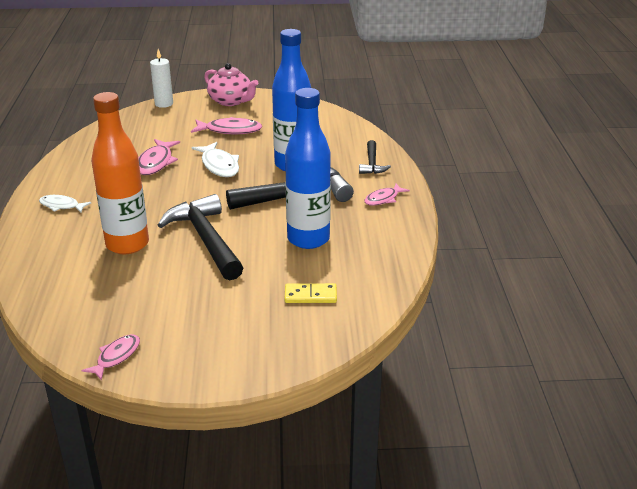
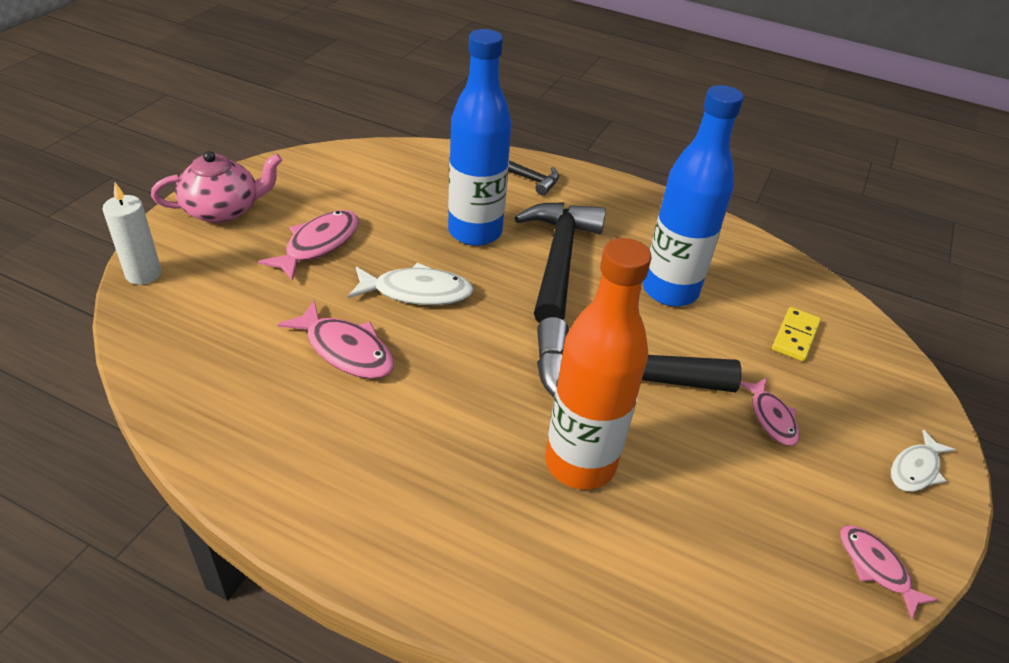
camera: 65 degrees left, 10 degrees up
white fish [39,195,91,212] -> white fish moved to [891,430,955,492]
pink fish [364,184,410,206] -> pink fish moved to [740,378,799,446]

